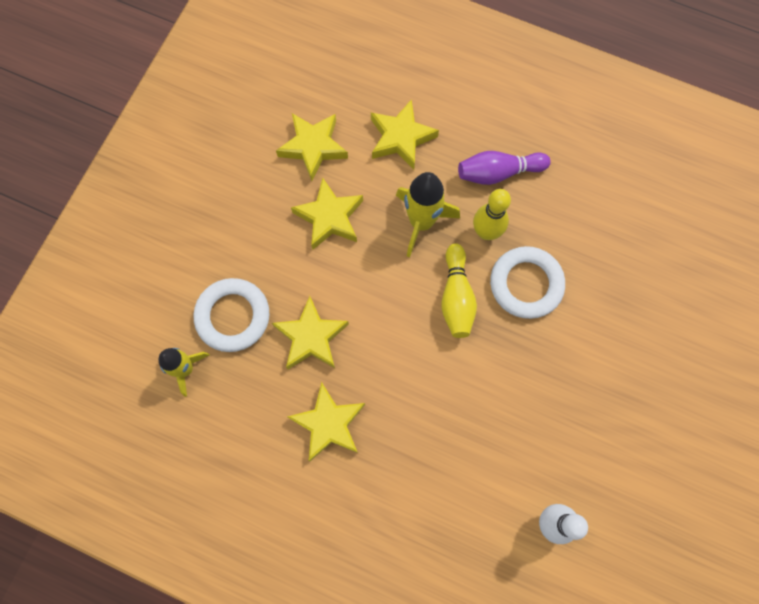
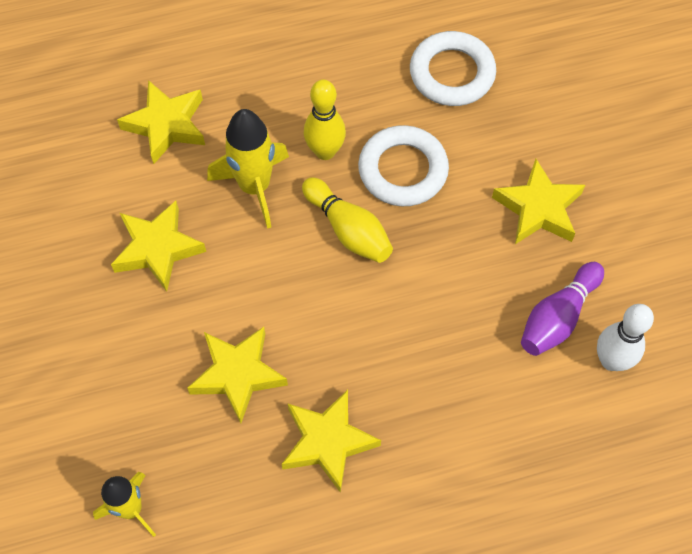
camera: 40 degrees left, 10 degrees down
white ring [194,278,270,352] -> white ring moved to [410,31,496,106]
yellow star [276,113,348,181] -> yellow star moved to [492,159,585,244]
purple bowling pin [458,151,551,185] -> purple bowling pin moved to [521,262,604,356]

